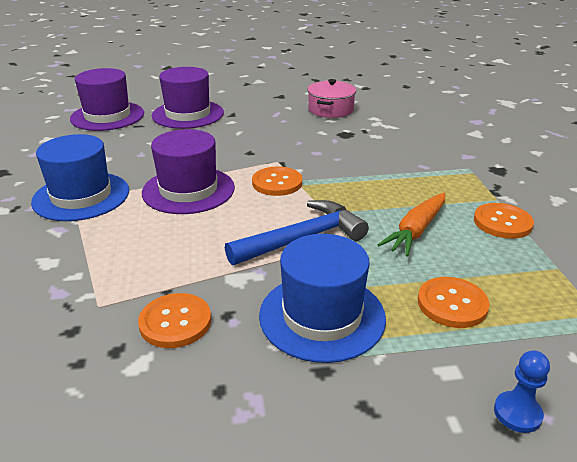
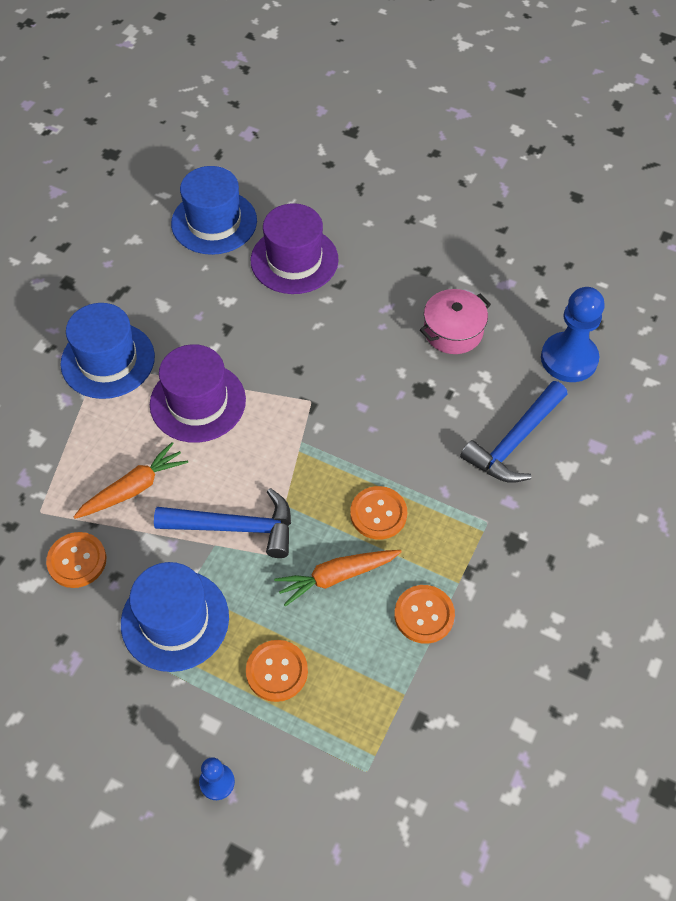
camera: 35 degrees right, 25 degrees up
purple hat [70,68,144,131] -> blue hat [171,166,257,255]
orange button [252,166,302,196] -> orange button moved to [350,486,407,540]
none -> orange carrot [74,442,188,519]
none -> blue hammer [460,381,568,483]
none -> blue pawn [541,287,605,382]

